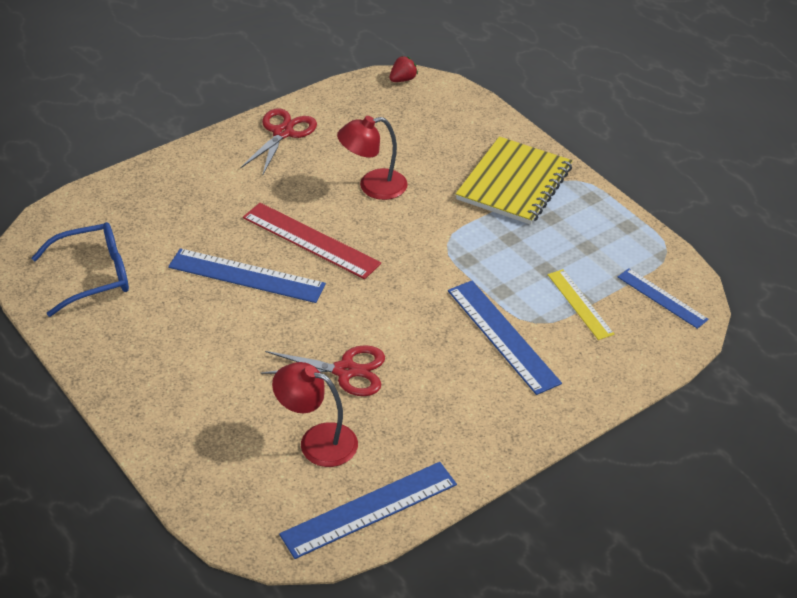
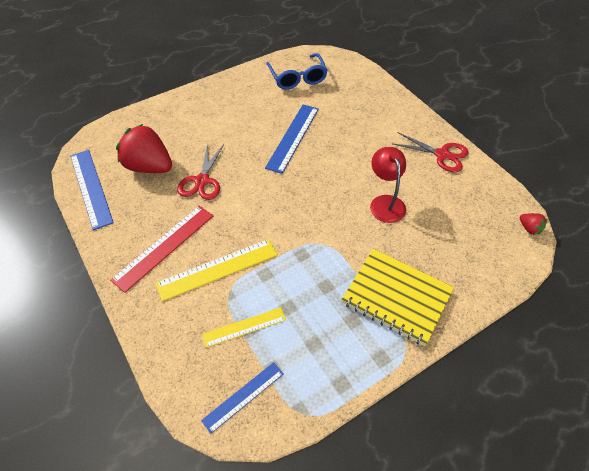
camera: 95 degrees right, 10 degrees up
red ruler [243,203,381,279] -> red ruler moved to [110,206,213,293]
red lamp [272,362,358,467] -> red strawberry [116,124,172,173]
blue ruler [448,281,562,395] -> yellow ruler [155,239,278,301]

